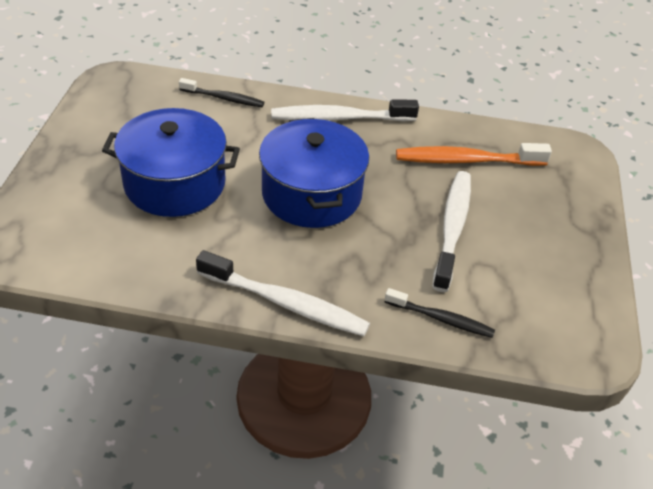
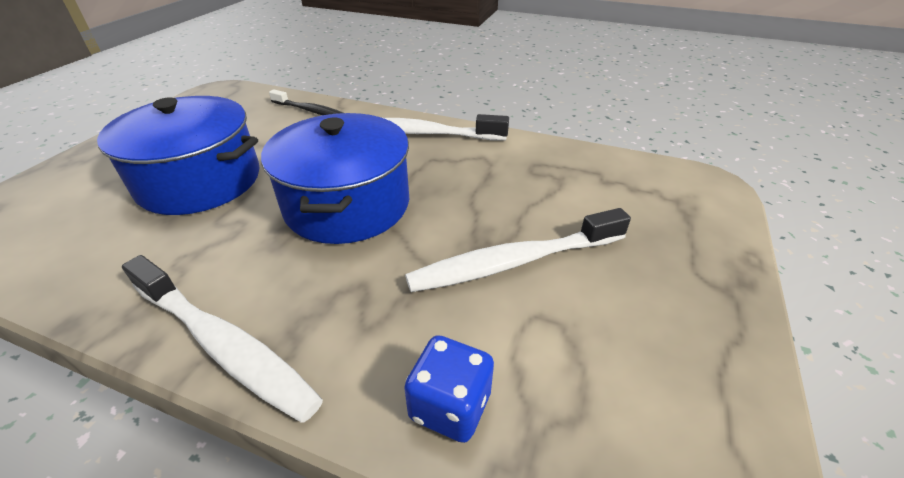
camera: 15 degrees right, 5 degrees down
black toothbrush [385,288,495,338] -> blue dice [404,335,494,443]
orange toothbrush [396,143,552,166] -> none
white toothbrush [432,171,471,292] -> white toothbrush turned 135 degrees counterclockwise [405,208,631,292]

